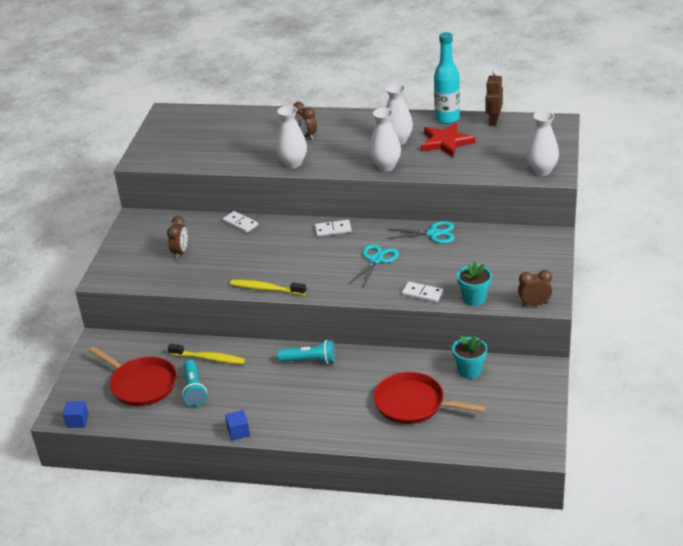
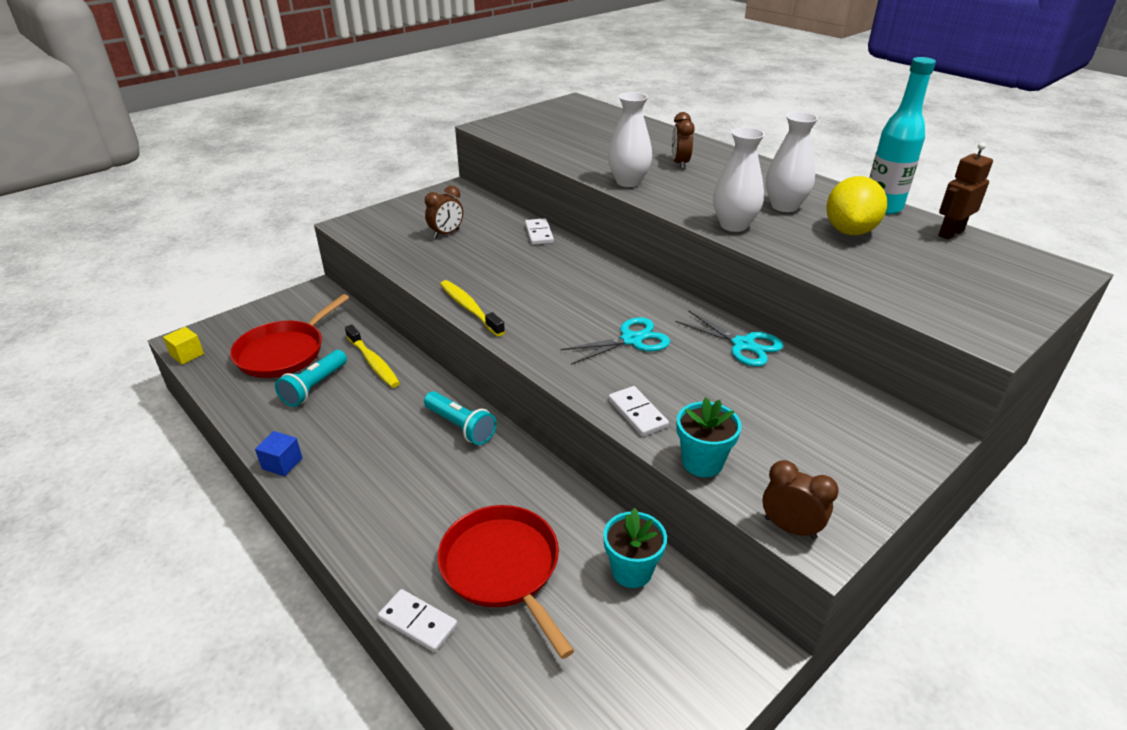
camera: 35 degrees right, 0 degrees up
blue cube [63,401,89,428] -> yellow cube [163,327,204,365]
red pan [89,346,177,406] -> red pan turned 45 degrees clockwise [230,294,349,378]
white domino [315,220,352,236] -> white domino moved to [378,589,458,652]
red star [421,123,475,157] -> yellow lemon [826,176,887,235]
white vase [526,111,559,176] -> none

